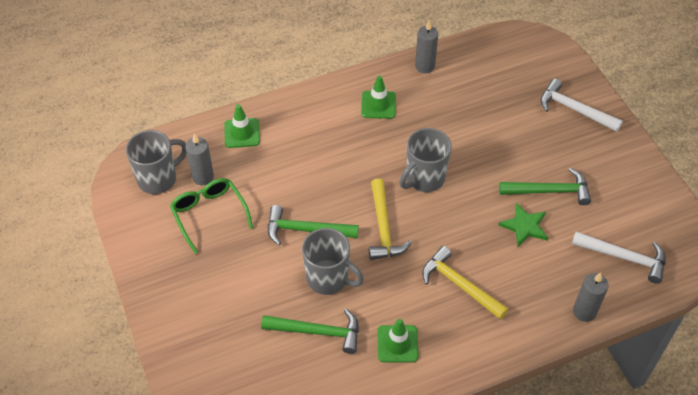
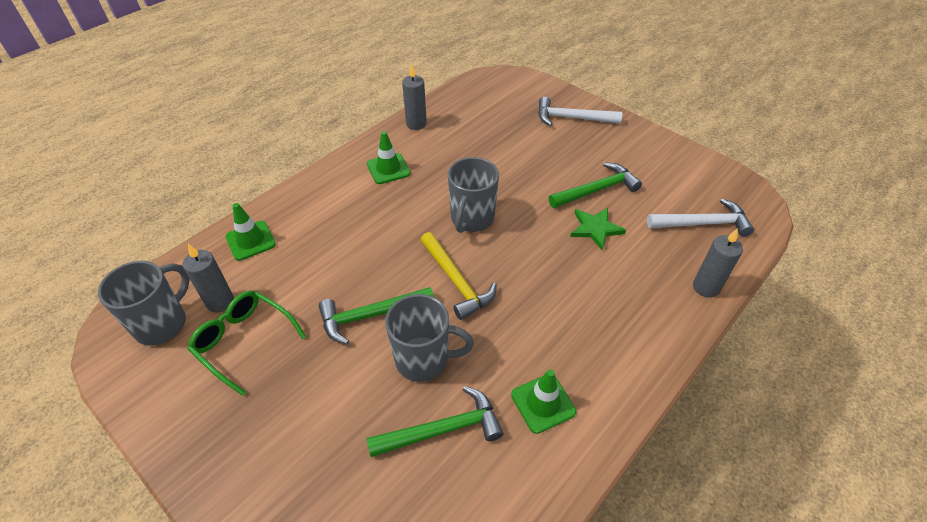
camera: 25 degrees left, 5 degrees down
yellow hammer [422,246,509,320] -> none

